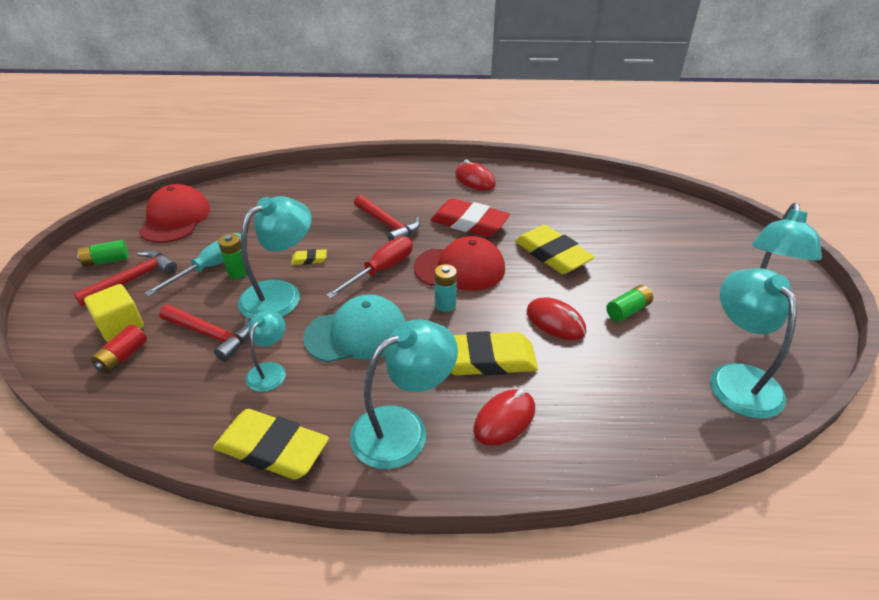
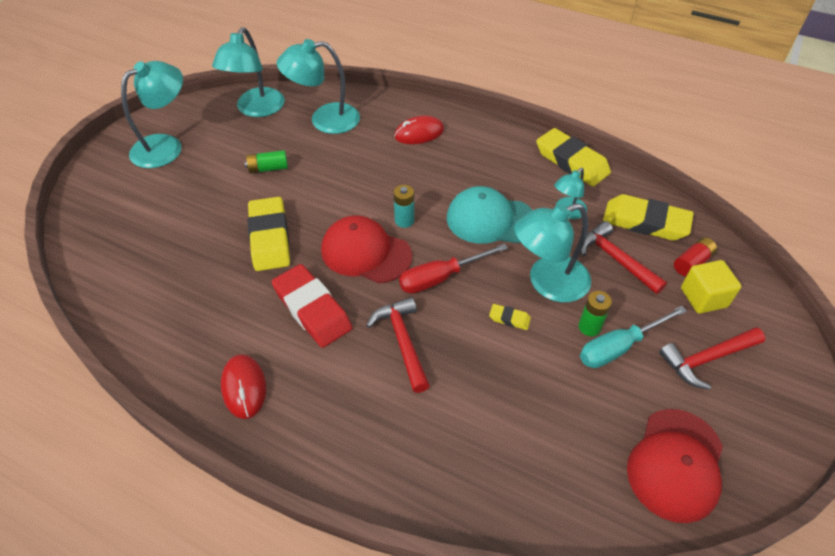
camera: 155 degrees left, 10 degrees up
green battery [77,240,129,267] -> none
turquoise lamp [350,319,458,469] -> turquoise lamp moved to [276,39,360,134]
yellow eraser [451,331,538,375] -> yellow eraser moved to [603,194,694,241]
red mouse [527,297,586,340] -> none

